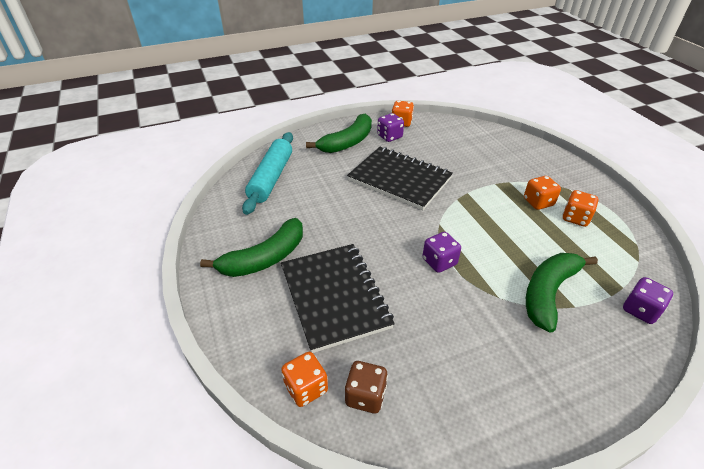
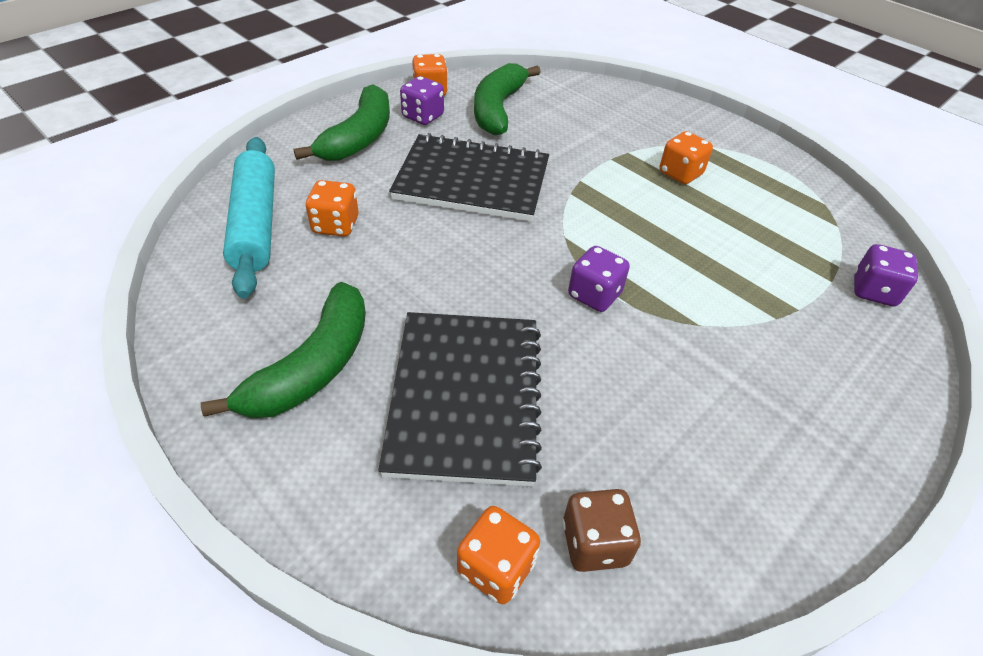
camera: 25 degrees left, 5 degrees up
black notebook [281,244,395,353] -> black notebook turned 45 degrees clockwise [378,312,542,487]
green banana [526,253,598,333] -> green banana moved to [474,63,541,135]
orange dice [562,190,598,227] -> orange dice moved to [305,180,359,236]

